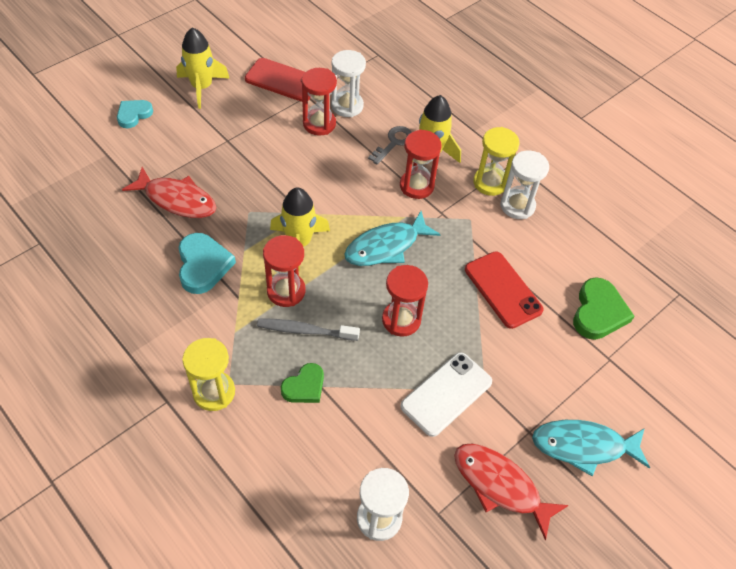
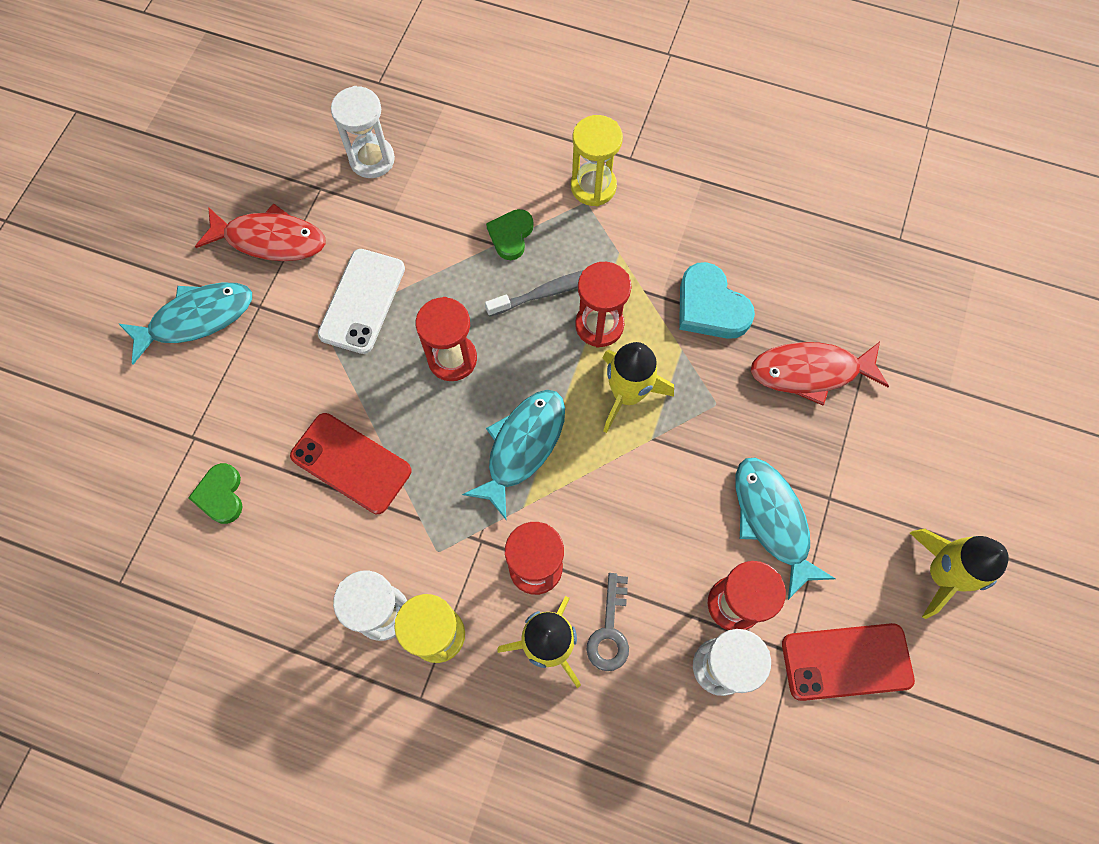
camera: 155 degrees right, 15 degrees up
turquoise heart [117,100,153,128] -> none
green heart [573,277,634,340] -> green heart [188,463,242,524], size x0.65
none -> turquoise fish [736,458,836,600]

